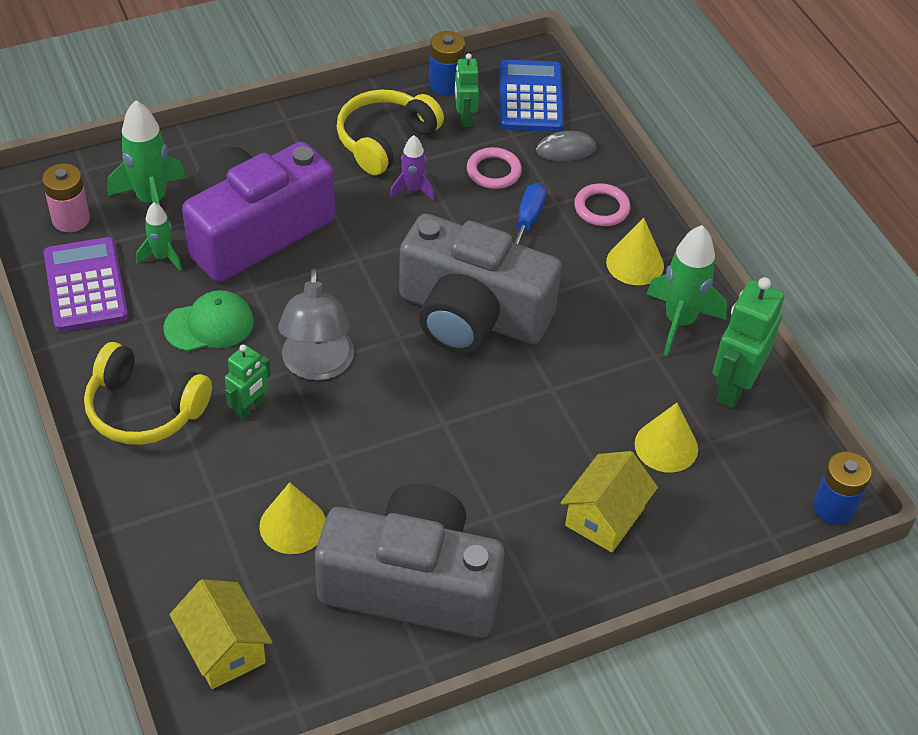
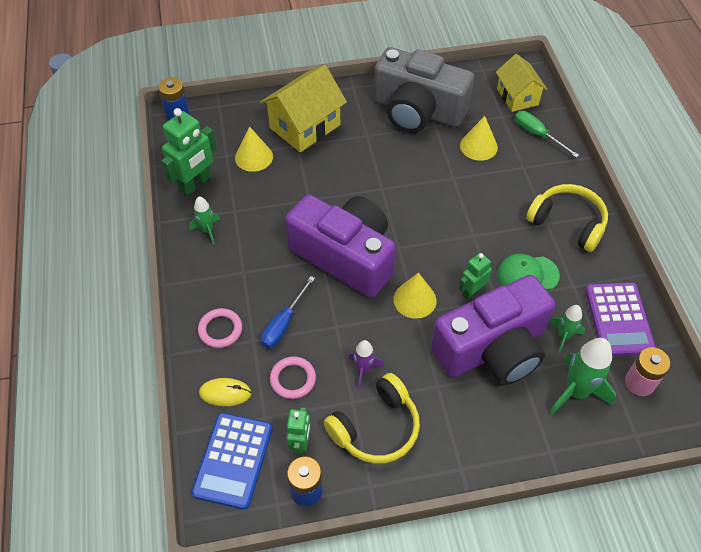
camera: 165 degrees left, 5 degrees up
green robot [225,345,271,419] -> green robot moved to [459,253,492,300]
grey lamp [278,268,354,381] -> none
grey camera [399,214,562,354] -> purple camera [285,194,396,298]
grey mouse [536,131,596,161] -> yellow mouse [199,378,251,406]
yellow house [561,451,658,552] -> yellow house [260,65,347,152], size x1.51
yellow cone [606,218,664,285] -> yellow cone moved to [393,273,437,319]
green rocket [647,225,727,356] -> green rocket [189,196,220,245], size x0.57
none -> green screwdriver [515,111,579,158]

